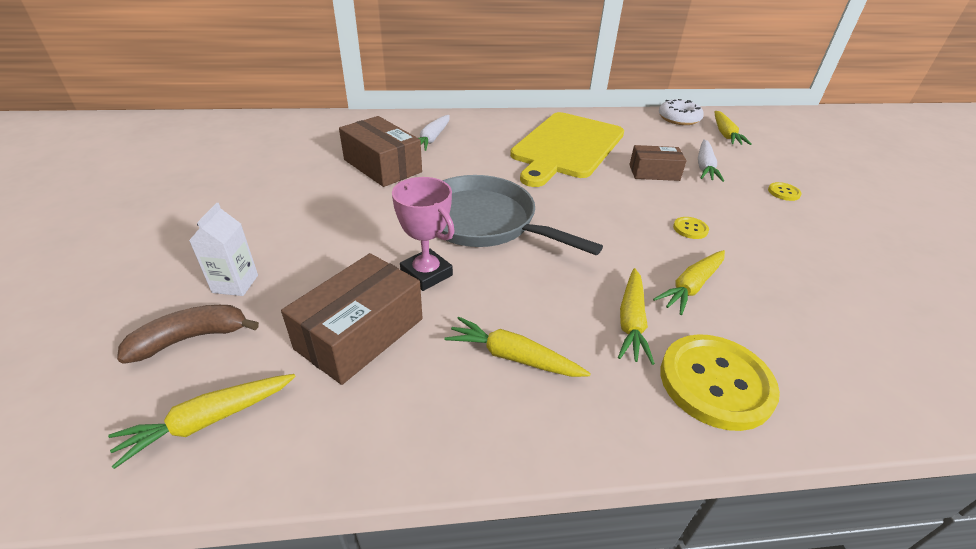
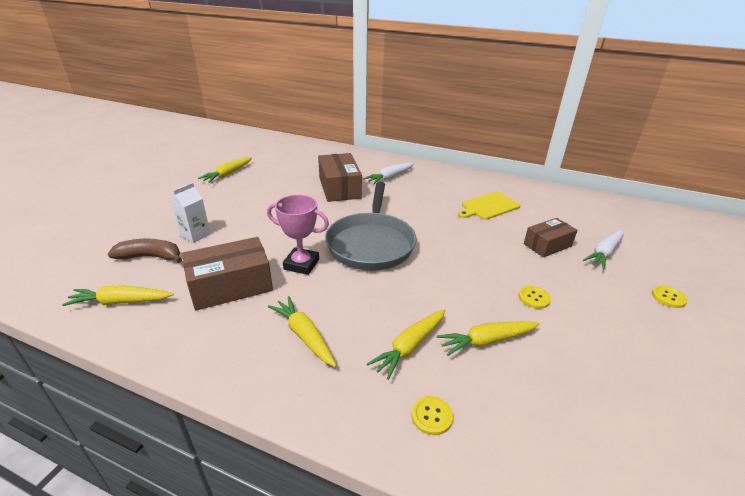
camera: 30 degrees right, 5 degrees down
pink trophy [392,177,455,291] -> pink trophy turned 60 degrees counterclockwise [267,195,329,275]
grey pan [442,175,603,255] -> grey pan turned 150 degrees counterclockwise [325,182,417,271]
yellow cutting board [510,112,624,187] -> yellow cutting board [458,192,520,220], size x0.51
brown box [629,145,687,181] -> brown box turned 60 degrees counterclockwise [524,218,578,257]
white donut [659,99,704,125] -> none
yellow button [661,334,780,431] -> yellow button [411,396,453,435], size x0.44
yellow carrot [714,111,752,145] -> yellow carrot moved to [198,157,252,183]

